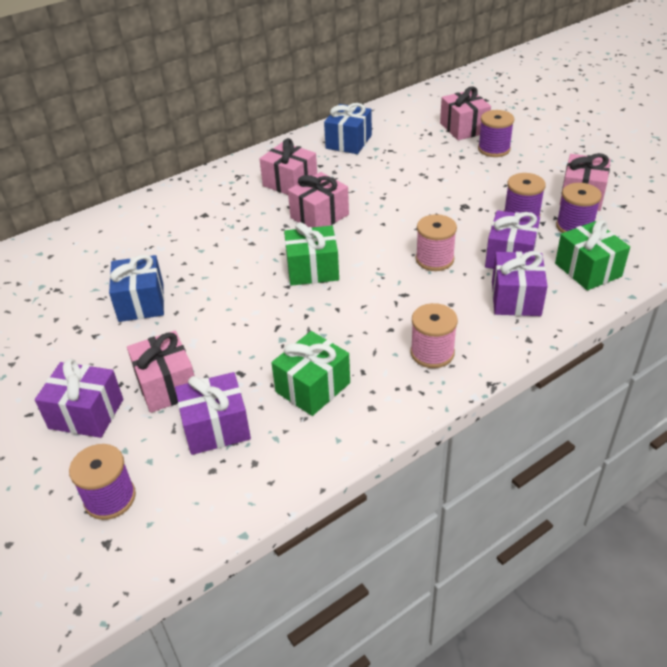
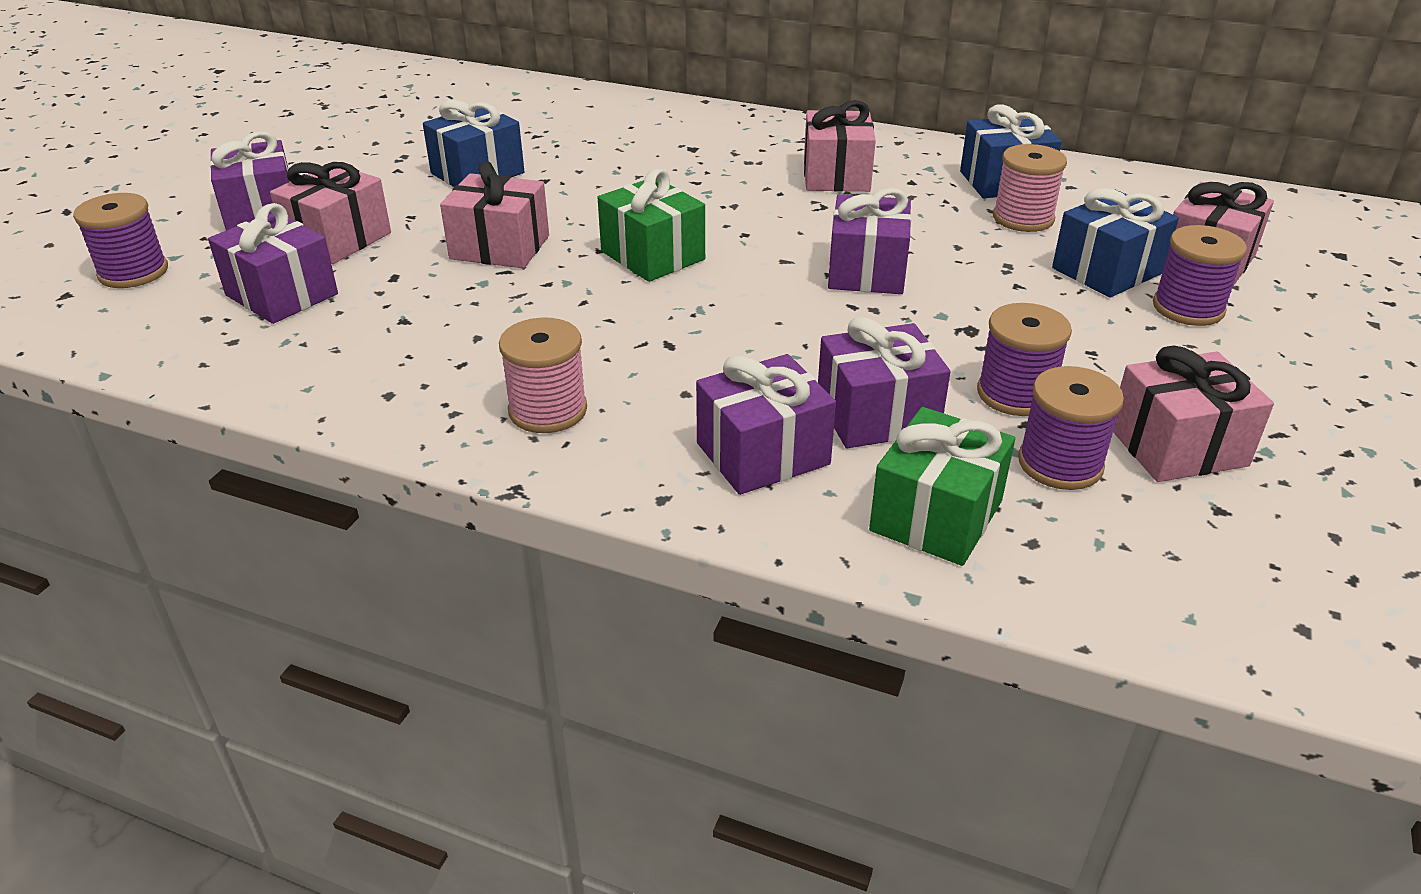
camera: 55 degrees right, 5 degrees down
green gift [271,331,350,416] -> none
pink gift [288,172,349,227] -> pink gift moved to [440,161,549,268]
pink spool [416,214,457,271] -> pink spool moved to [993,144,1067,232]
none -> purple gift [828,188,912,294]
none -> blue gift [1052,188,1179,298]

